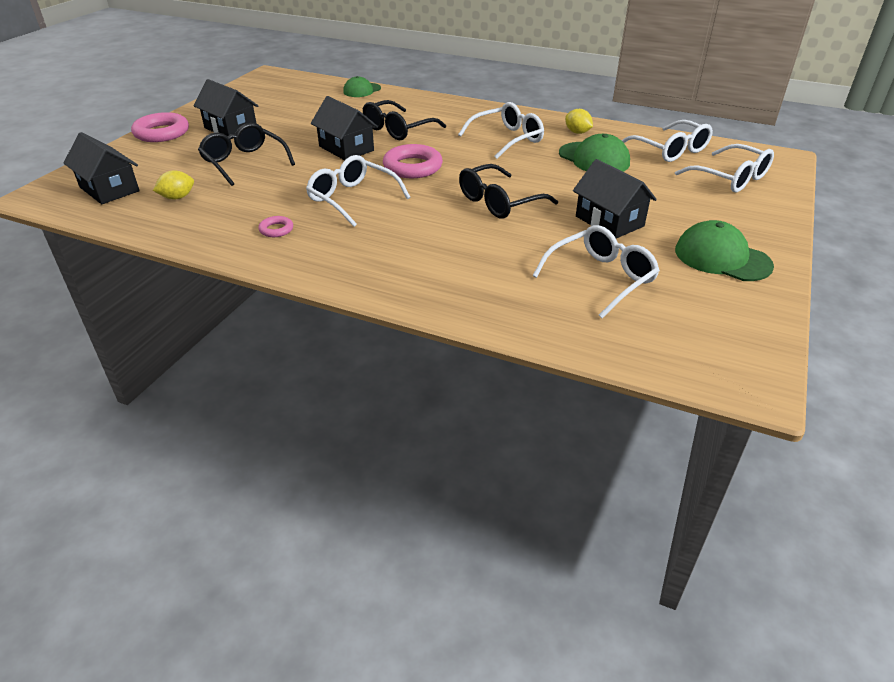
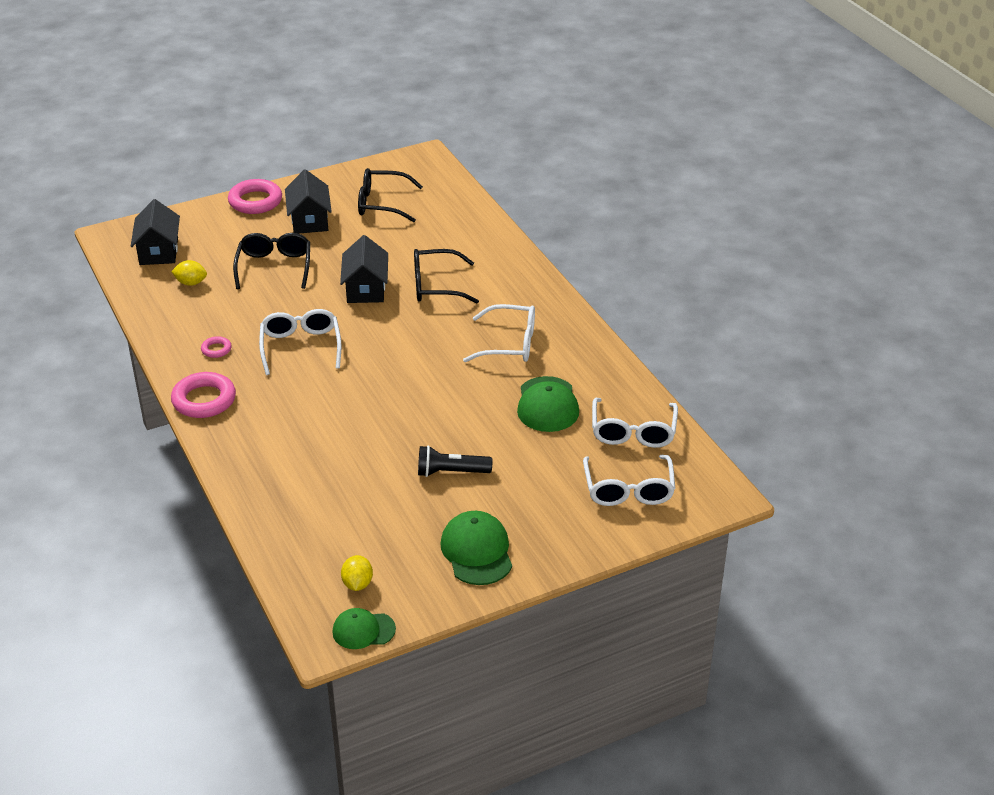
camera: 40 degrees right, 0 degrees up
green cap [343,76,381,97] -> green cap moved to [332,608,396,649]
pink ring [383,144,443,179] -> pink ring moved to [171,372,236,418]
black glasses [459,164,558,218] -> black glasses moved to [358,168,423,222]
white glasses [533,225,660,318] -> none
yellow lemon [565,109,593,134] -> yellow lemon moved to [341,555,373,591]
black house [573,159,657,239] -> black flashlight [418,445,492,477]

